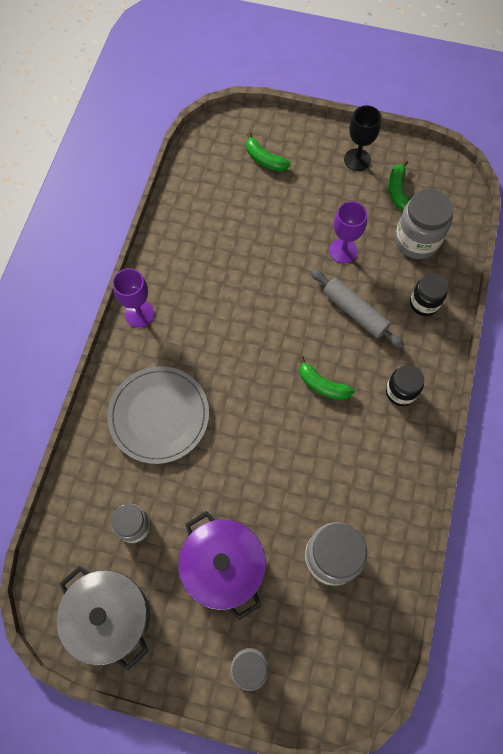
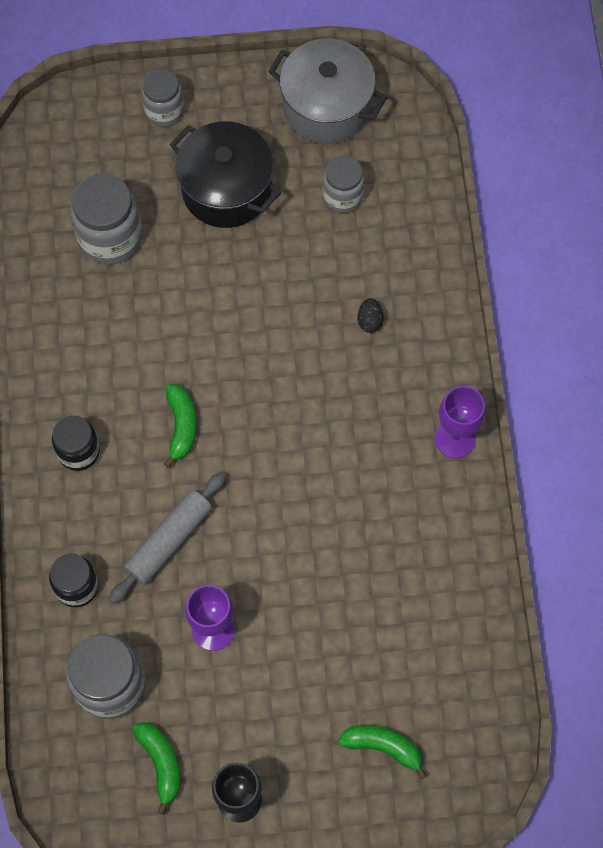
camera: 160 degrees right, 0 degrees up
grey plate [107,366,209,464] -> black egg [358,298,384,333]
purple pot [178,511,266,620] -> black pot [170,121,281,228]
green banana [299,356,355,400] -> green banana turned 75 degrees clockwise [164,384,196,468]
grey rolling pin [311,269,404,348] -> grey rolling pin turned 75 degrees counterclockwise [109,472,226,604]

